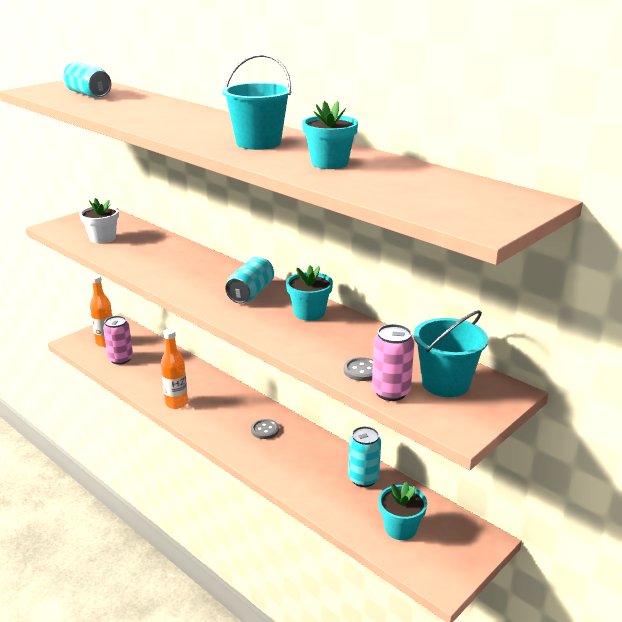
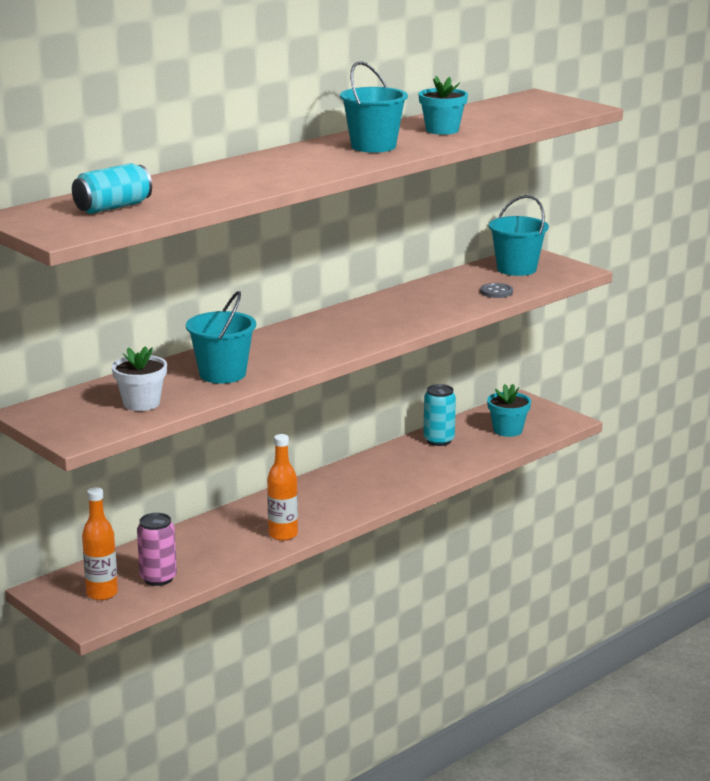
camera: 85 degrees left, 5 degrees down
turquoise can [225,257,274,303] -> none
grey button [251,419,279,439] -> none
turquoise flower pot [286,265,333,321] -> none
pink can [372,324,414,401] -> none
none -> turquoise bucket [186,291,256,384]

